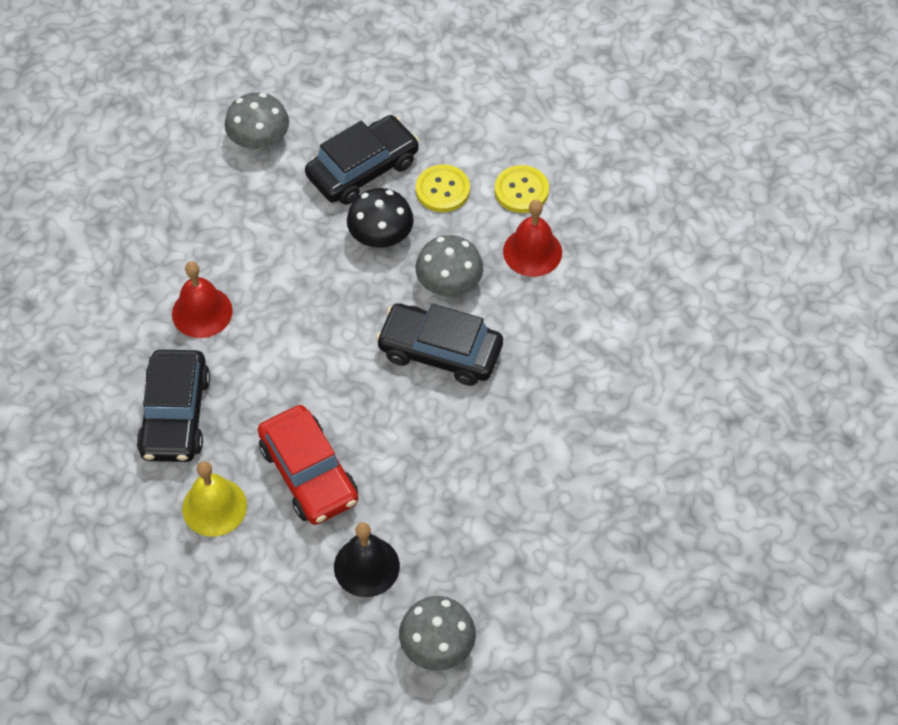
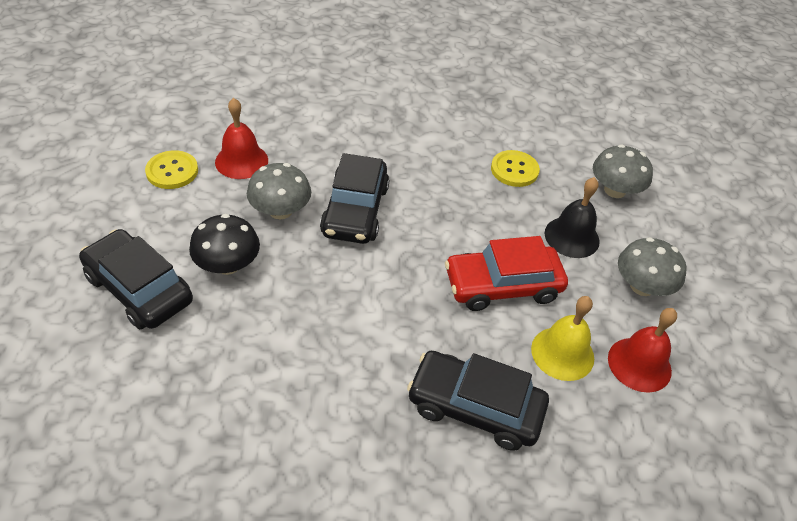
camera: 105 degrees left, 10 degrees down
black car [137,350,210,462] -> black car turned 150 degrees counterclockwise [407,351,549,451]
red bell [172,261,233,338] -> red bell moved to [608,308,677,393]
grey mushroom [225,92,289,149] -> grey mushroom moved to [618,237,687,296]
red car [258,405,358,525] -> red car turned 150 degrees counterclockwise [445,236,568,311]
yellow button [416,165,470,212] -> yellow button moved to [491,150,540,187]

